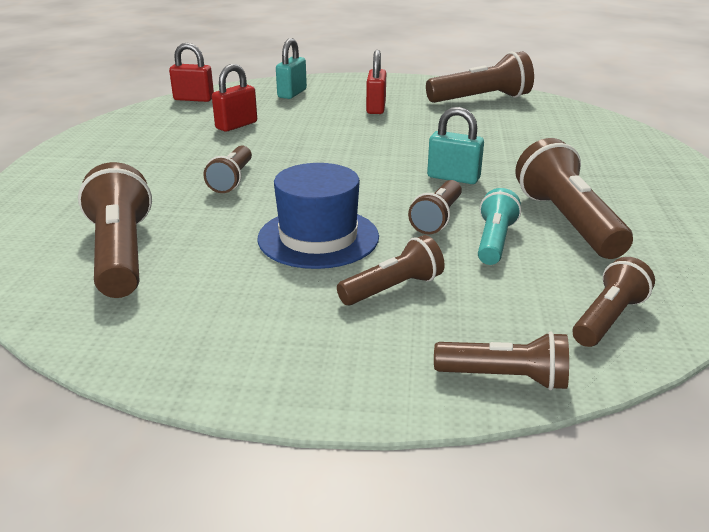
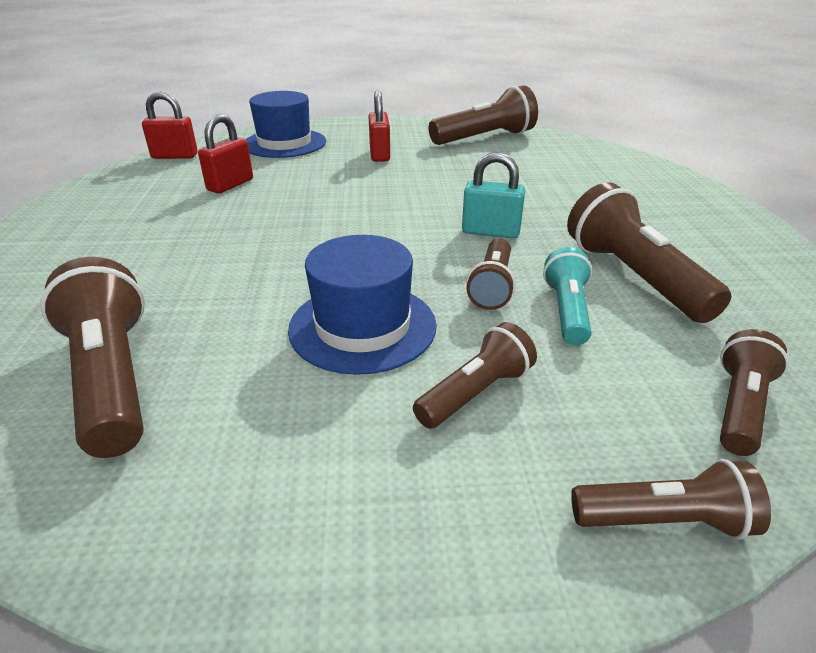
camera: 10 degrees left, 5 degrees up
brown flashlight [203,146,252,193] -> none
turquoise padlock [276,38,307,99] -> blue hat [245,91,326,158]

